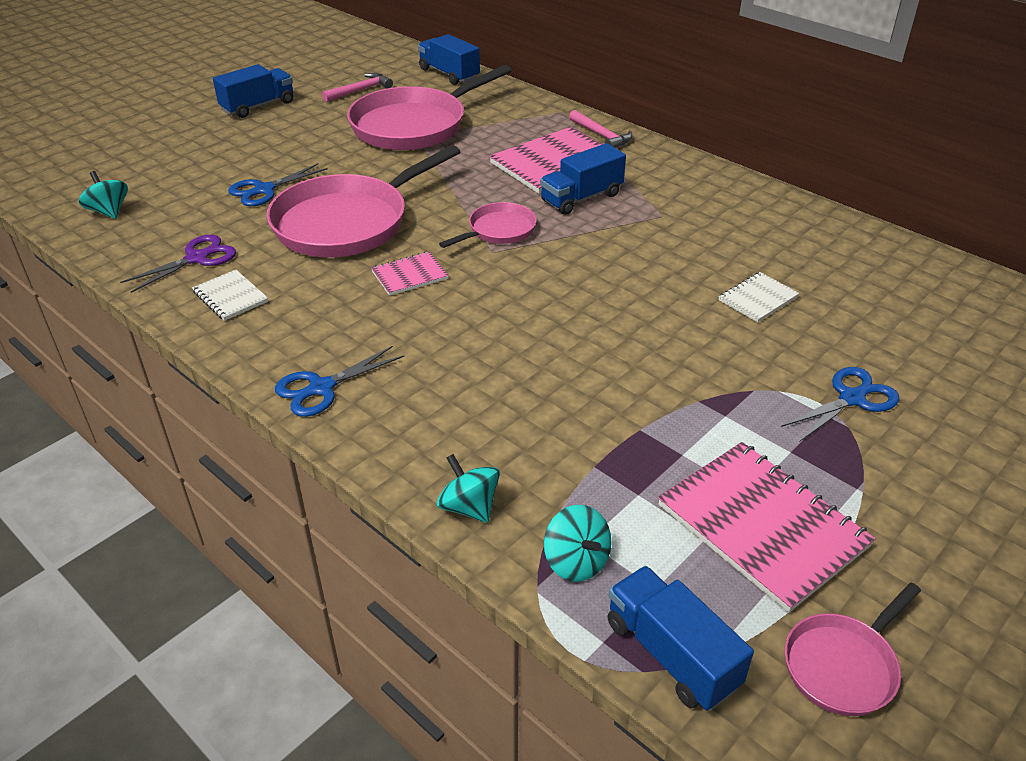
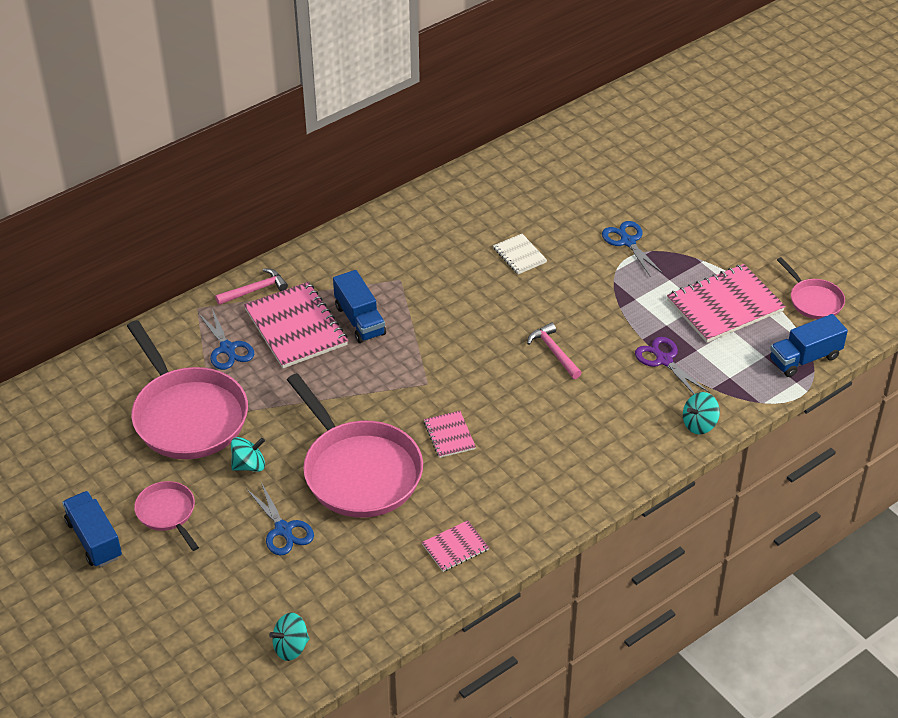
camera: 80 degrees left, 5 degrees up
purple scissors [120,235,236,293] -> purple scissors moved to [635,337,710,394]
white notebook [192,270,268,321] -> pink notebook [422,520,489,572]
blue scissors [275,346,404,417] -> blue scissors moved to [198,309,254,370]
pink hammer [322,73,393,102] -> pink hammer moved to [527,323,581,379]
blue truck [418,34,480,85] -> none
pink pan [439,202,537,248] -> pink pan moved to [134,481,199,551]
turquoise spinning top [544,505,612,582] -> turquoise spinning top moved to [231,437,265,472]

